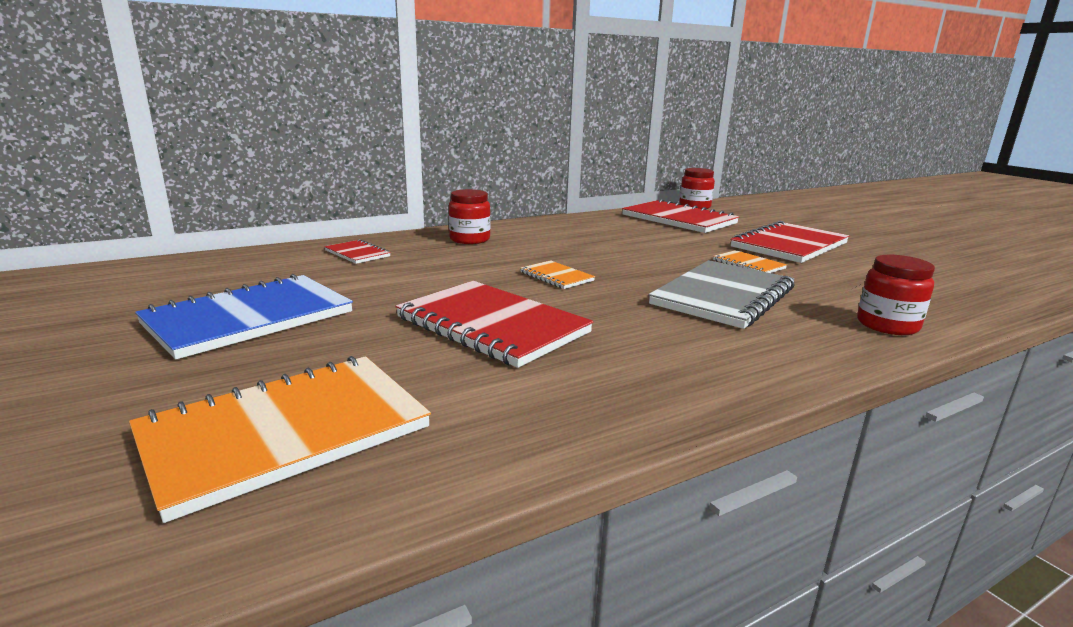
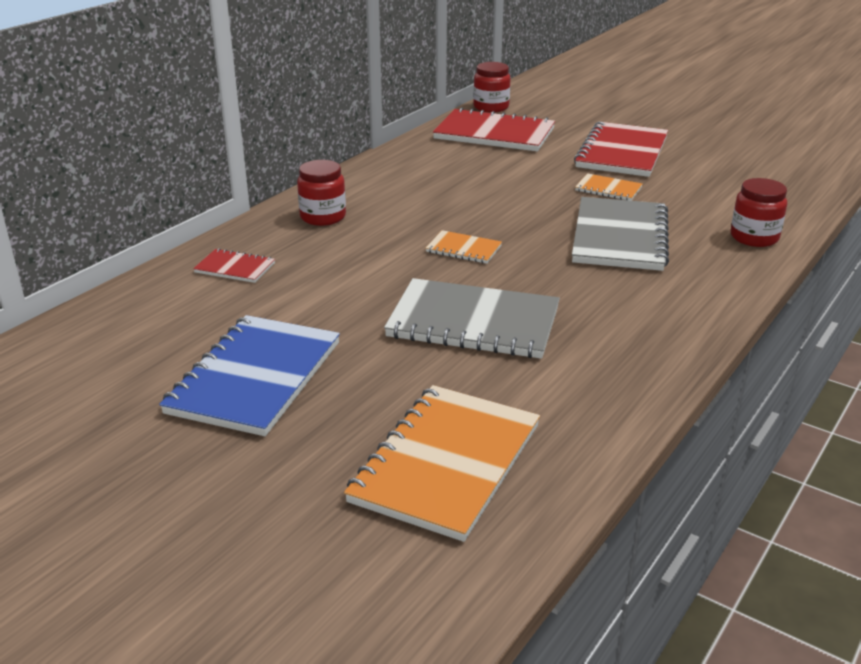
camera: 25 degrees left, 10 degrees up
red notebook [395,281,593,368] -> grey notebook [384,278,560,359]

